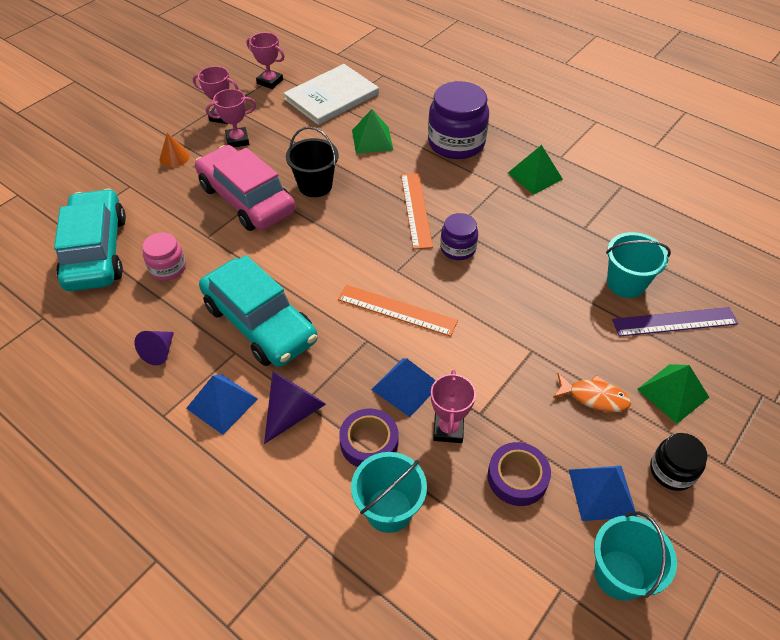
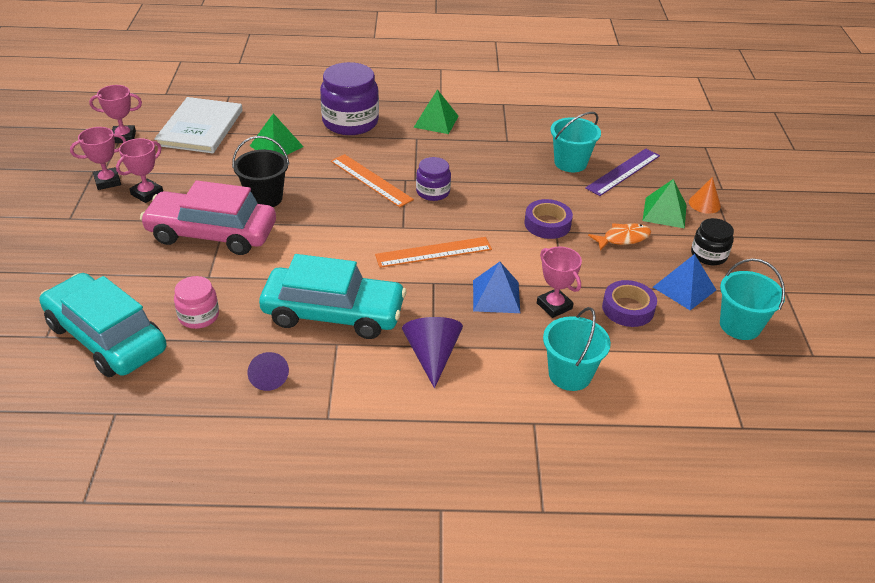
camera: 40 degrees left, 10 degrees down
orange cone [160,133,190,167] -> orange cone moved to [689,177,721,214]
blue pyramid [186,374,258,435] -> none
purple tape [339,409,399,467] -> purple tape moved to [524,199,573,239]

